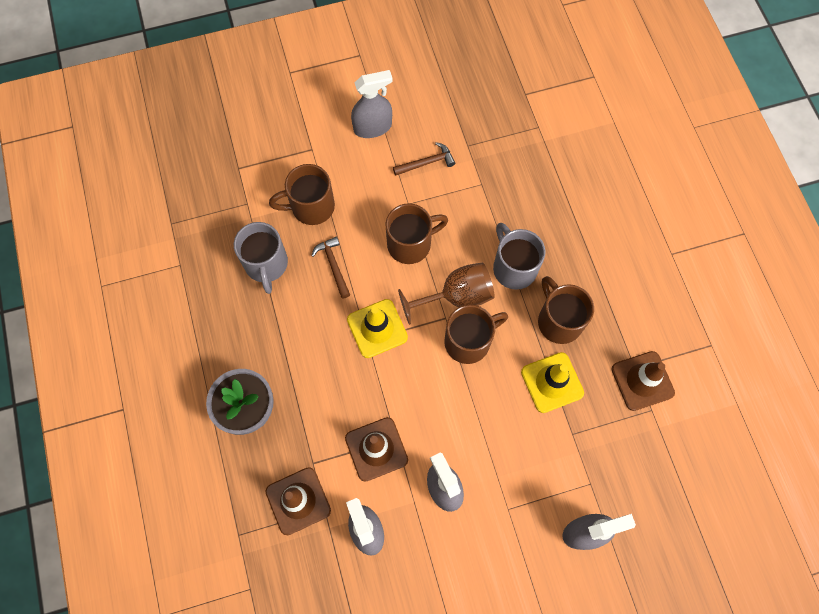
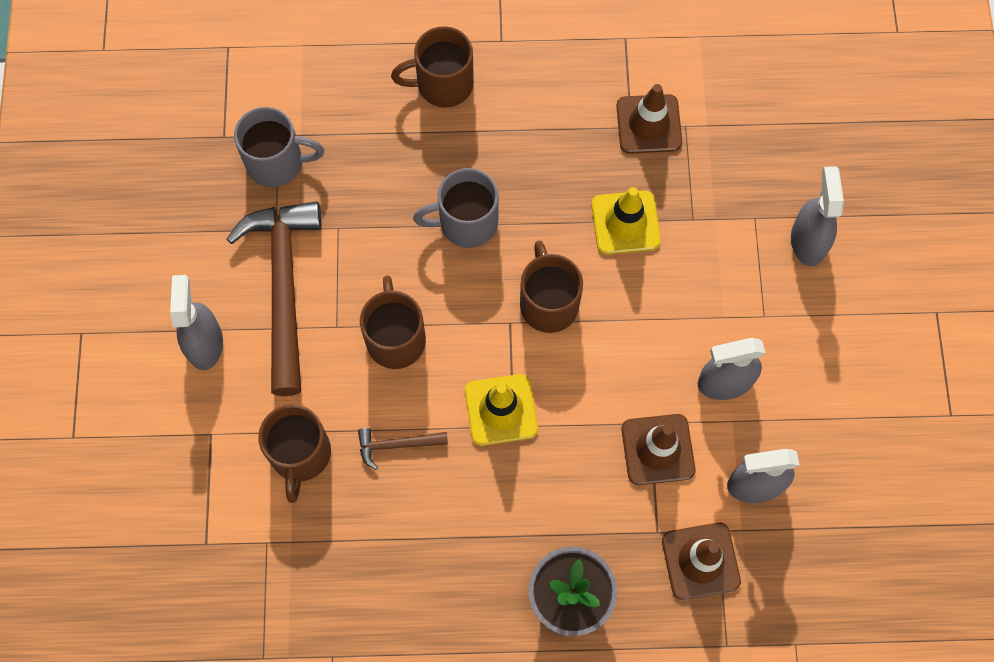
camera: 75 degrees left, 0 degrees up
grey mug [234,222,288,294] -> grey mug moved to [234,107,324,187]
brown hammer [393,142,455,176] -> brown hammer [227,201,322,396], size x2.32
brown goblet [398,262,495,325] -> none
brown mug [538,276,594,344] -> brown mug moved to [391,26,474,108]

